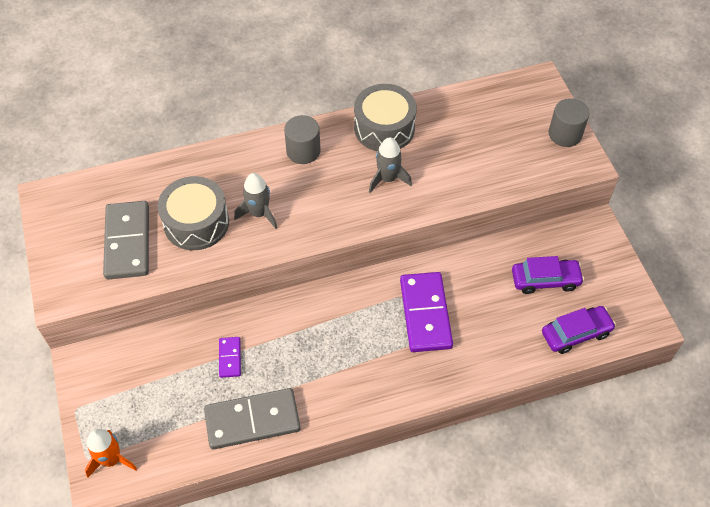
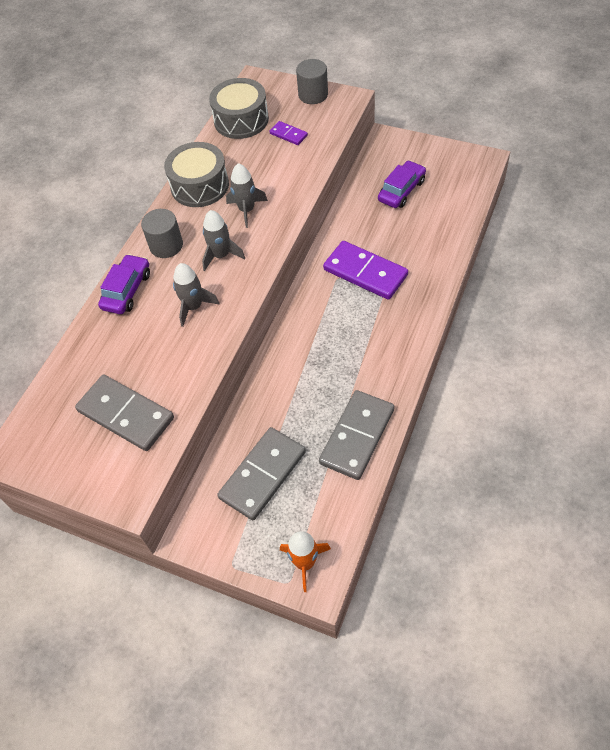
camera: 45 degrees left, 0 degrees up
grey drum [158,176,229,250] -> grey drum moved to [209,78,269,139]
purple domino [219,337,241,378] -> purple domino moved to [269,121,308,145]
purple car [542,306,616,354] -> purple car moved to [98,254,150,314]
none -> grey rocket [202,210,245,271]
none -> grey domino [217,427,306,520]

